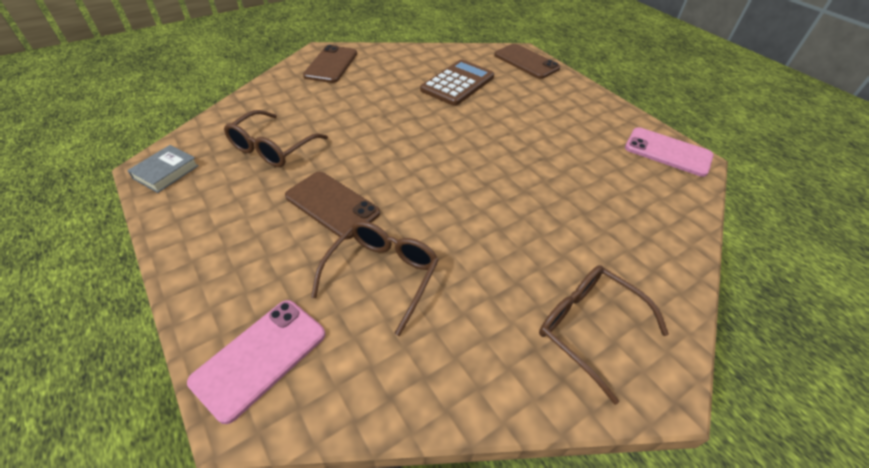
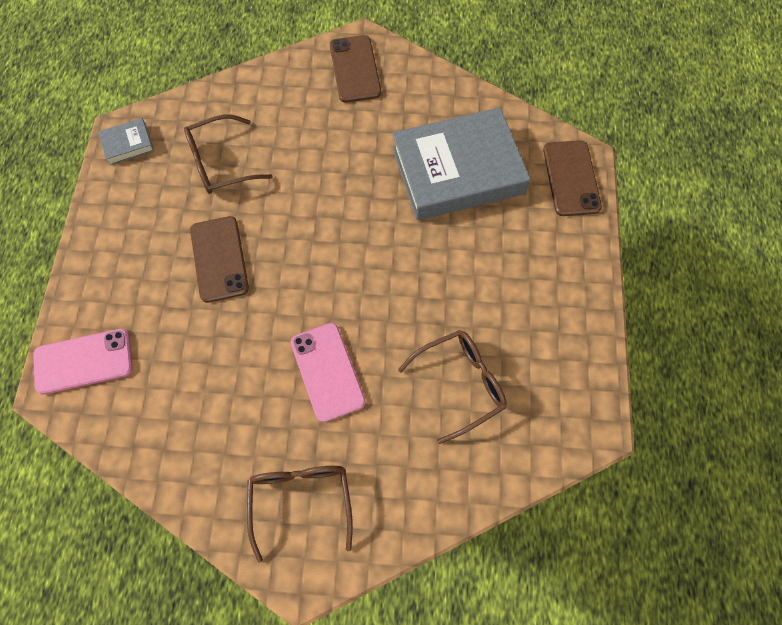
camera: 40 degrees right, 20 degrees up
brown phone [303,45,357,83] -> brown phone turned 60 degrees counterclockwise [330,35,381,103]
brown glasses [311,221,439,336] -> brown glasses moved to [398,330,507,444]
brown calculator [420,60,494,106] -> grey book [392,107,530,220]
pink phone [625,127,714,177] -> pink phone moved to [291,323,366,423]

